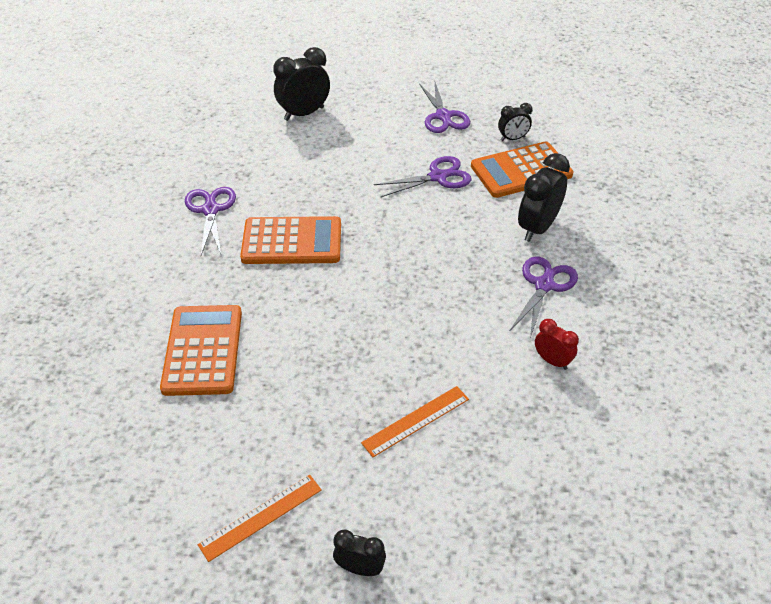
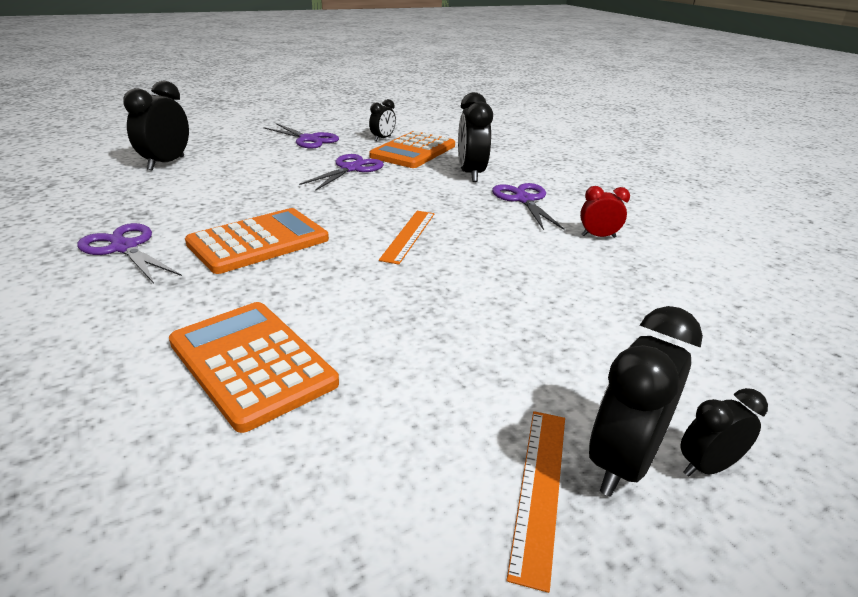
camera: 40 degrees left, 15 degrees down
orange ruler [361,386,469,457] -> orange ruler moved to [379,211,435,265]
none -> black clock [589,306,703,496]

